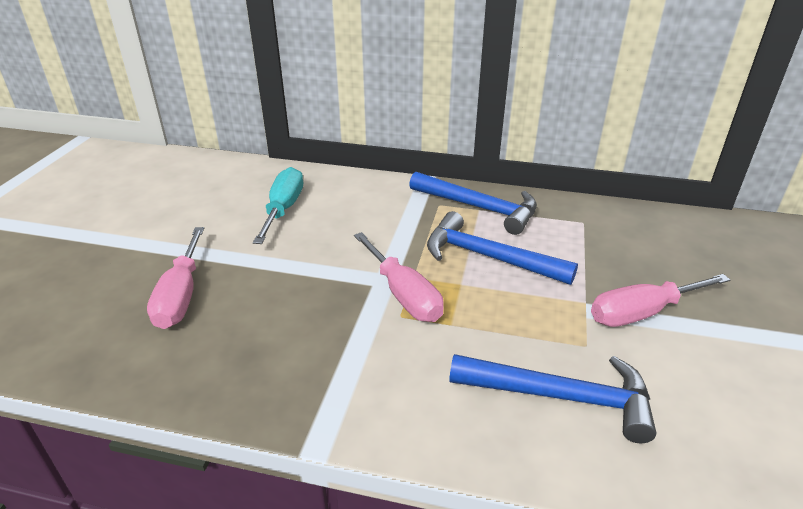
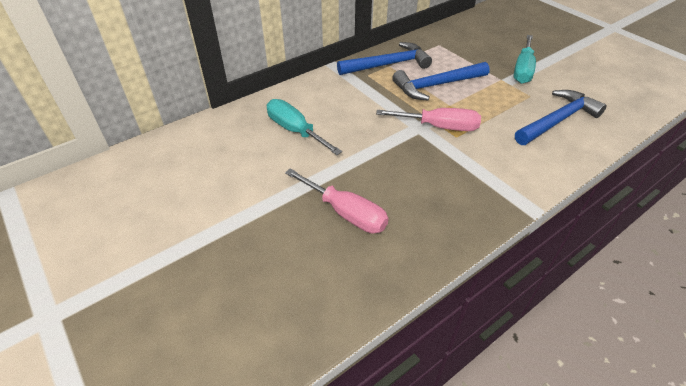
camera: 50 degrees left, 10 degrees up
pink screwdriver [591,274,730,327] -> turquoise screwdriver [513,35,536,84]

